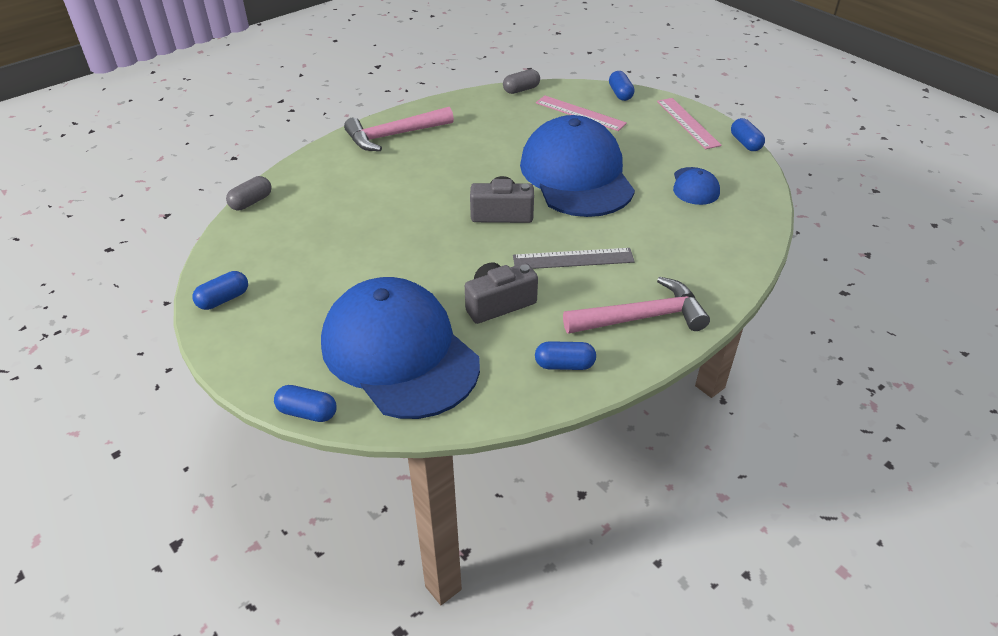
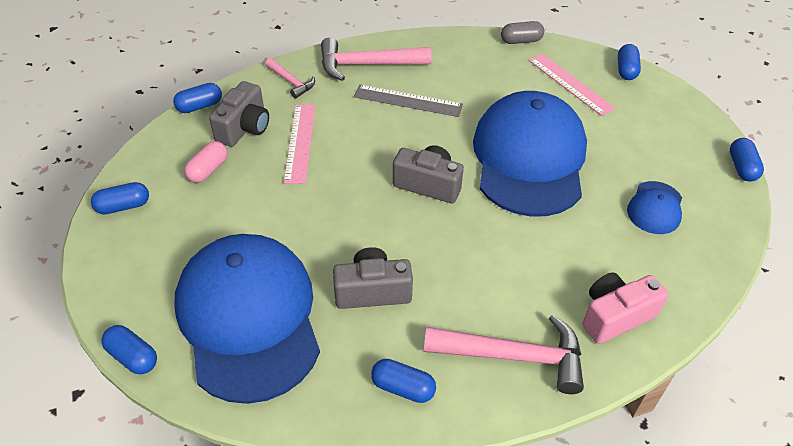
camera: 20 degrees right, 5 degrees up
grey capsule [226,176,272,210] -> blue capsule [173,83,222,113]
grey ruler [513,248,635,269] -> grey ruler moved to [354,85,463,117]
pink ruler [657,98,722,149] -> pink ruler moved to [283,104,316,184]
none -> pink capsule [184,141,228,183]
none -> grey camera [209,81,269,147]
none -> pink hammer [265,58,315,99]
none -> pink camera [582,273,668,344]

